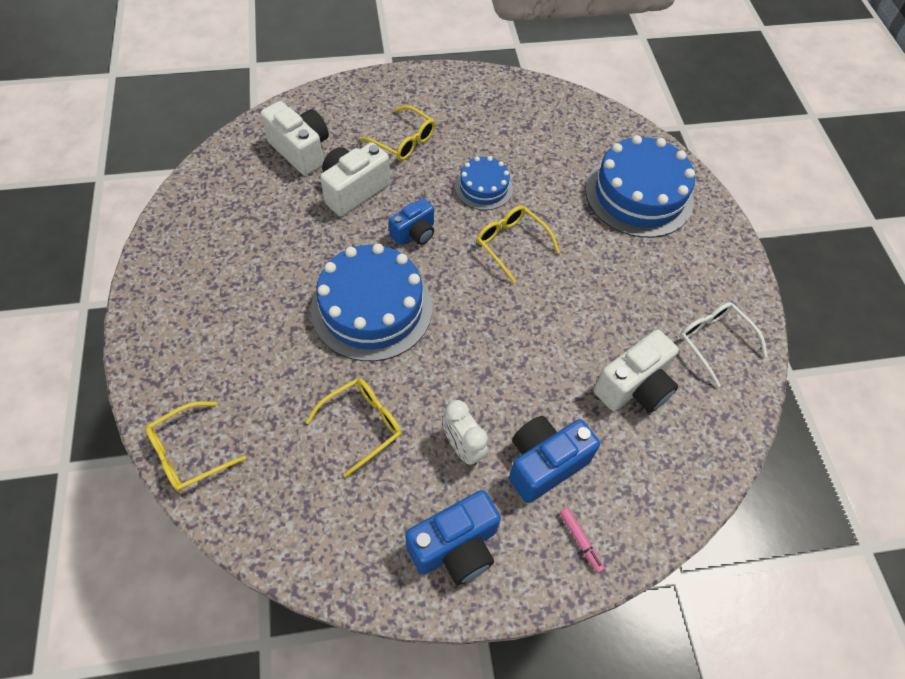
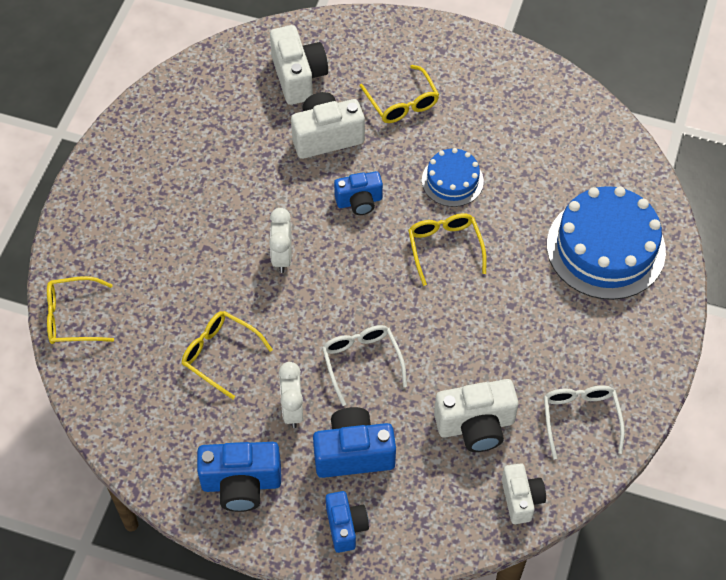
camera: 30 degrees right, 0 degrees up
yellow glasses [306,378,402,477] -> yellow glasses turned 135 degrees counterclockwise [182,311,273,399]
blue cake [311,243,432,361] -> white clock [269,208,292,273]
pink marker [560,508,605,573] -> blue camera [326,491,369,553]
none -> white glasses [322,325,407,406]
none -> white camera [502,463,546,524]

